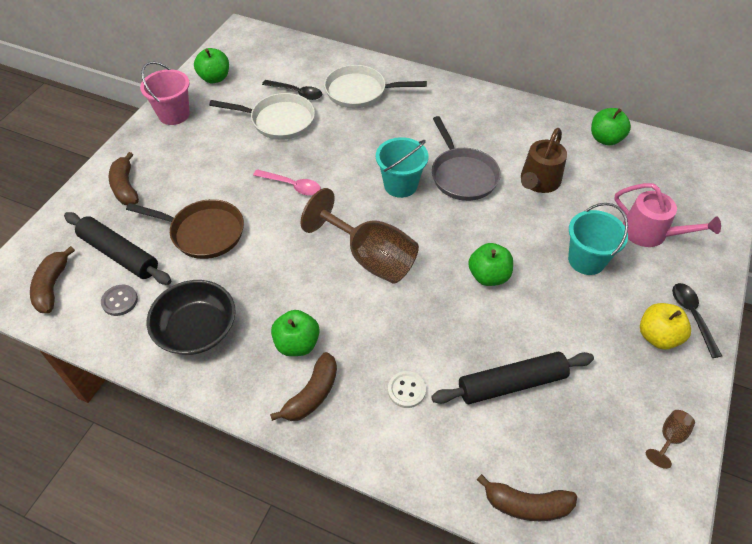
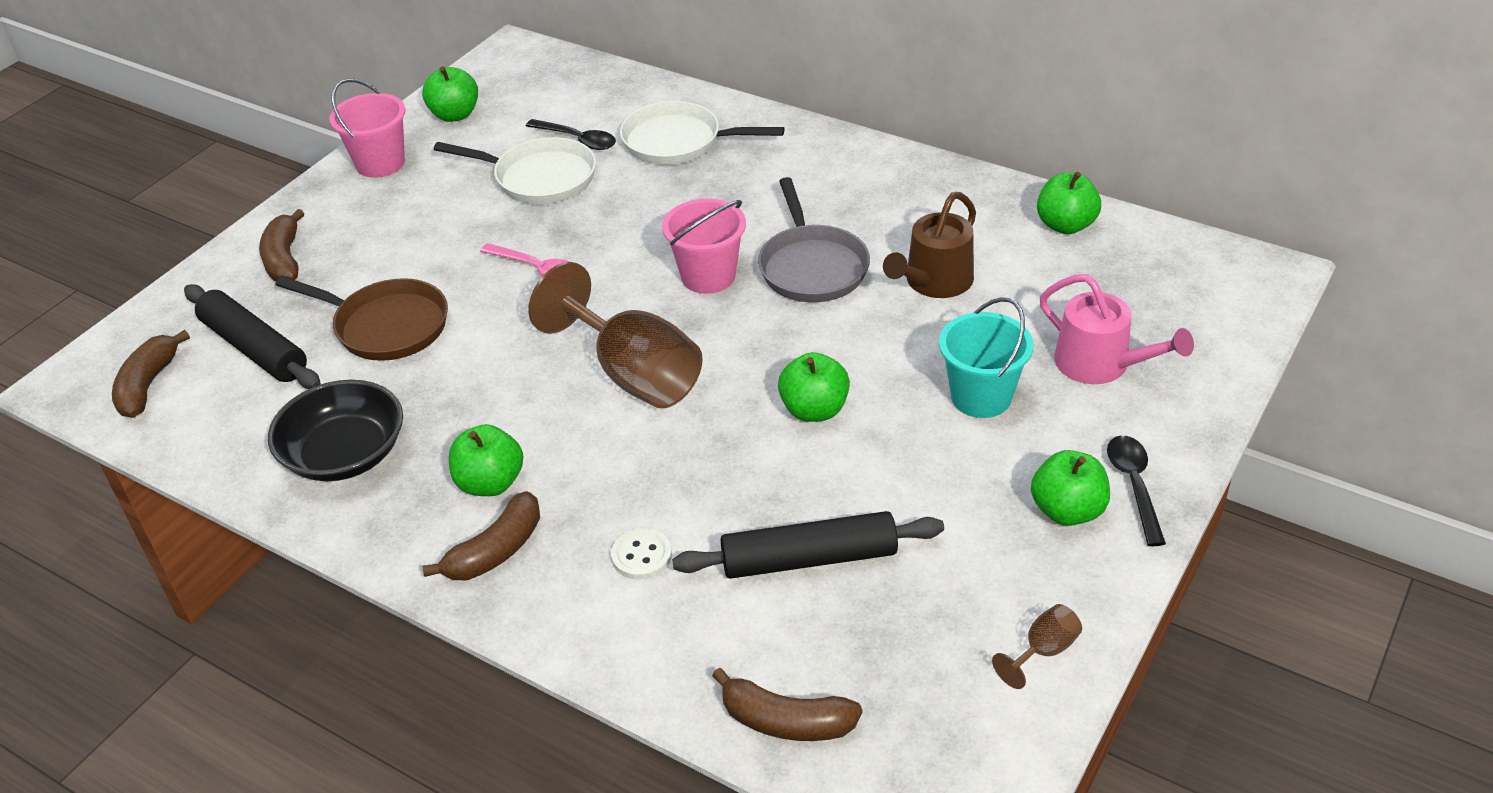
camera: 10 degrees right, 10 degrees down
grey button [101,285,138,316] -> none
turquoise bucket [376,137,428,198] -> pink bucket [662,199,746,294]
yellow apple [640,303,691,350] -> green apple [1031,450,1110,526]

